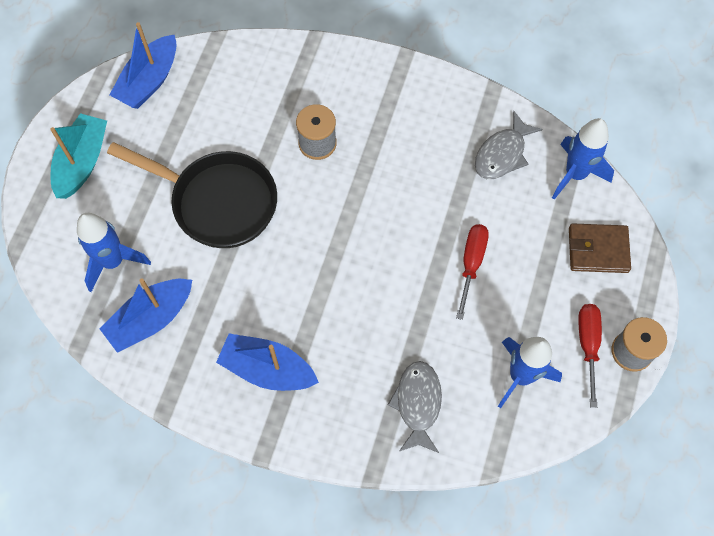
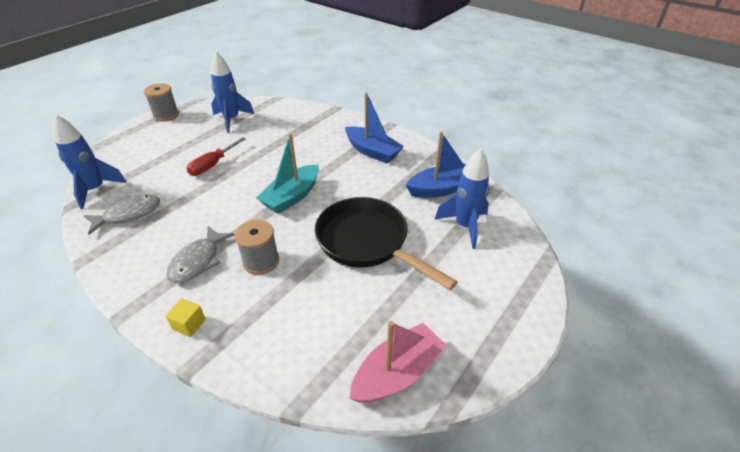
camera: 160 degrees left, 25 degrees down
turquoise boat [50,113,107,199] -> turquoise boat moved to [256,133,319,214]
blue boat [109,22,177,109] -> pink boat [349,321,446,403]
grey fish [387,361,442,453] -> grey fish moved to [166,226,234,283]
brown wallet [569,223,631,273] -> none
red screwdriver [578,304,602,408] -> none
none -> yellow cube [165,298,206,337]

